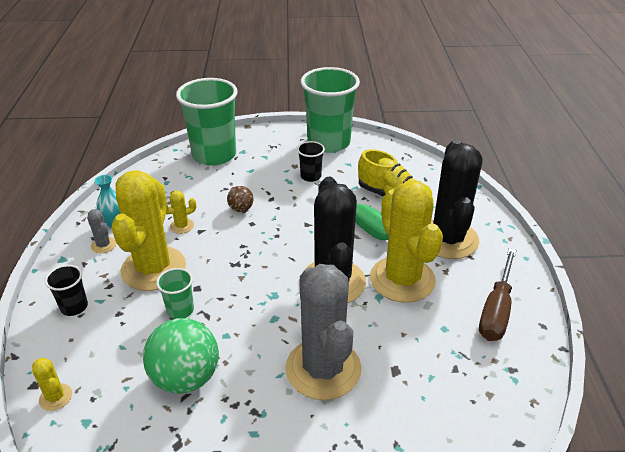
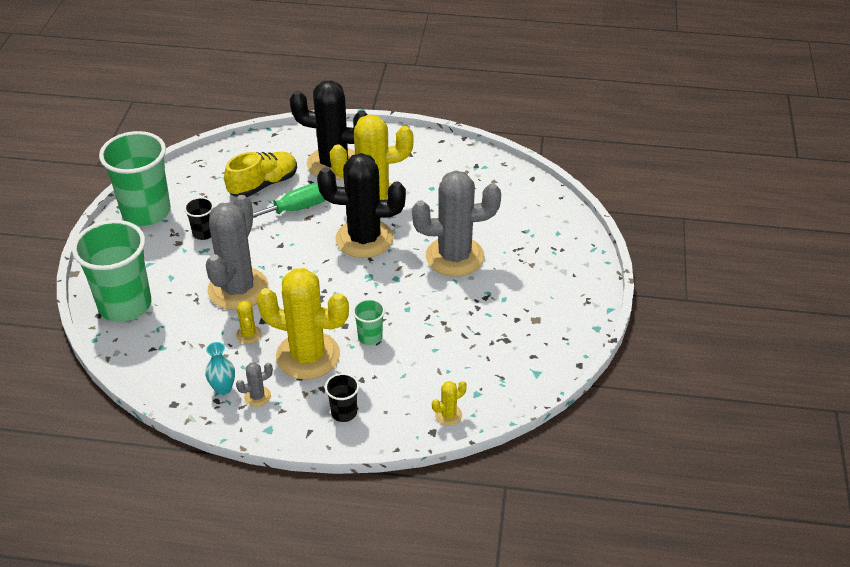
camera: 80 degrees left, 5 degrees up
green ball [143,318,219,394] -> none
brown ball [227,186,253,212] -> grey cactus [206,195,268,310]
brown screwdriver [479,248,516,341] -> none

